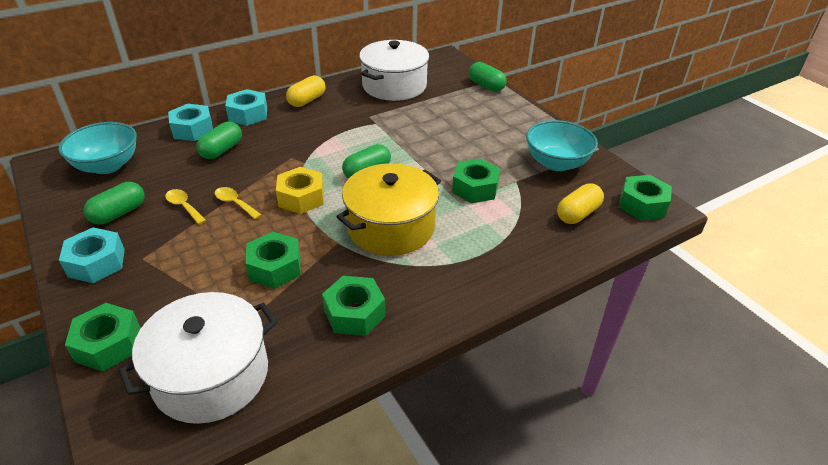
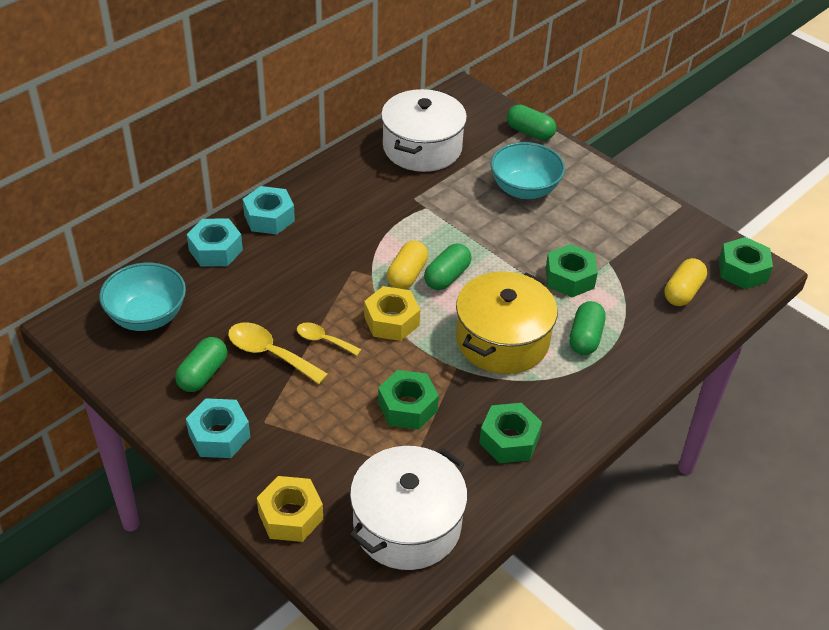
camera: 15 degrees left, 5 degrees up
green nut [65,303,141,372] -> yellow nut [257,476,323,542]
yellow spoon [165,189,206,225] -> yellow spoon [228,322,328,384], size x1.61
green capsule [196,121,242,159] -> green capsule moved to [569,301,606,355]
yellow capsule [286,75,325,107] -> yellow capsule moved to [387,241,428,289]
turquoise bowl [526,120,598,171] -> turquoise bowl moved to [491,142,565,199]

